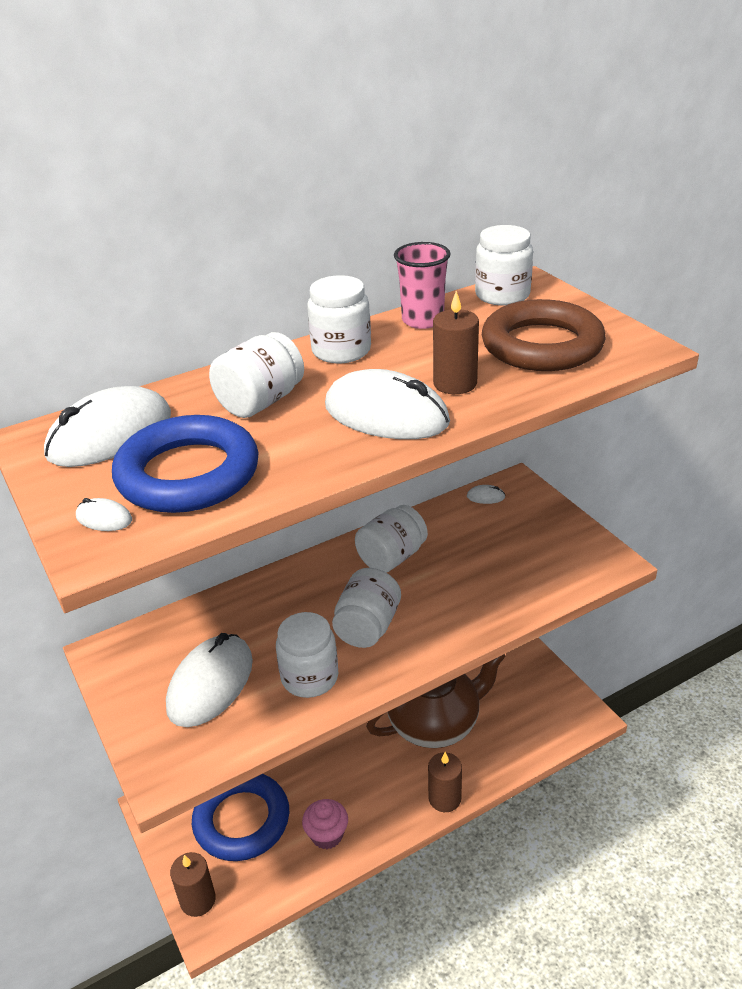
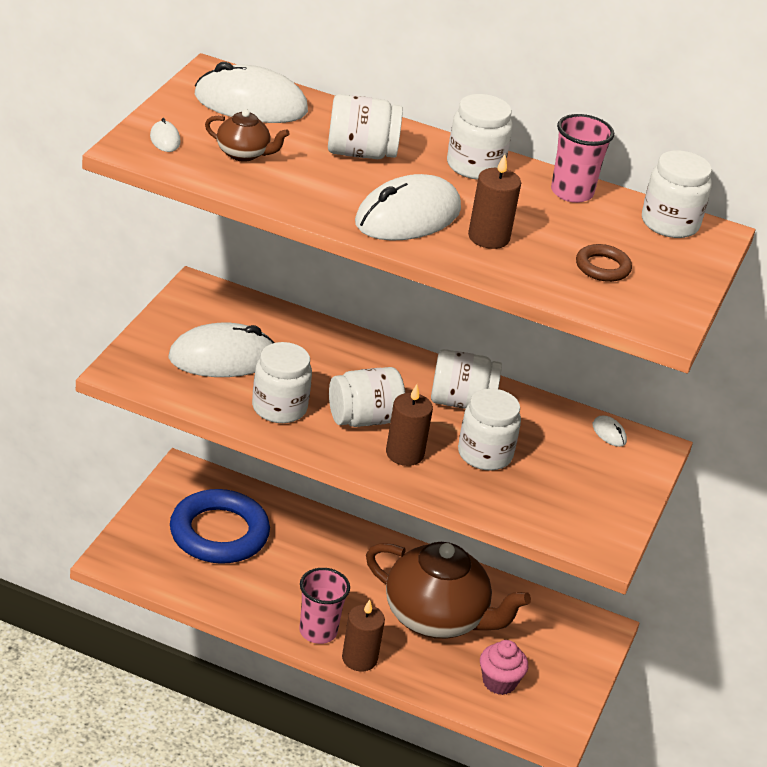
camera: 45 degrees right, 0 degrees up
blue ring [112,415,259,513] -> brown teapot [205,109,290,162]
brown candle [170,852,216,917] -> brown candle moved to [386,384,433,466]
pink cupcake [302,799,348,849] -> pink cupcake moved to [480,640,528,695]
white mouse [325,369,450,439] -> white mouse turned 60 degrees clockwise [355,174,461,241]
brown ring [482,299,606,371] -> brown ring [576,244,632,282], size x0.45
none -> pink cup [299,568,350,644]
none -> white jar [458,388,521,471]

